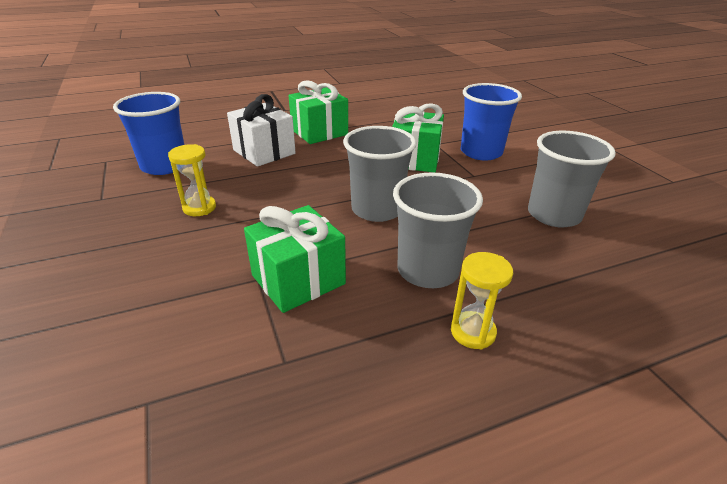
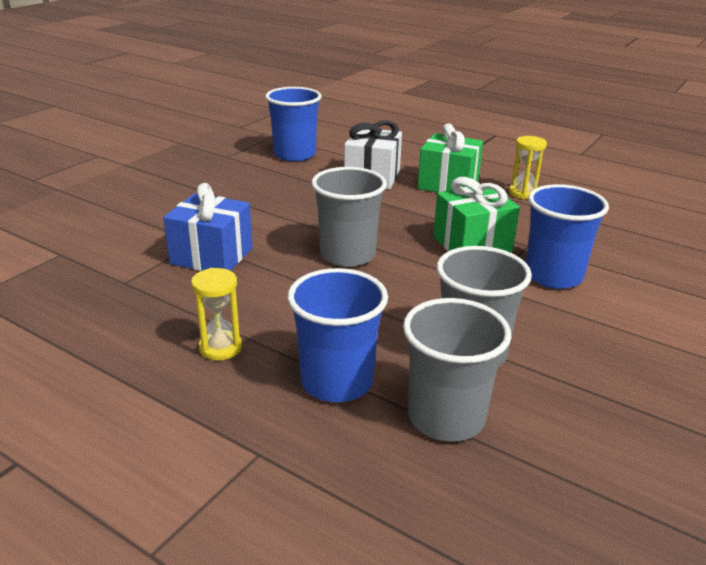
camera: 55 degrees right, 5 degrees down
yellow hourglass [168,144,216,216] -> yellow hourglass moved to [509,136,547,199]
green gift [244,205,346,313] -> blue gift [163,183,253,271]
grey cup [393,172,483,288] -> grey cup moved to [403,298,511,442]
none -> blue cup [288,268,388,402]

